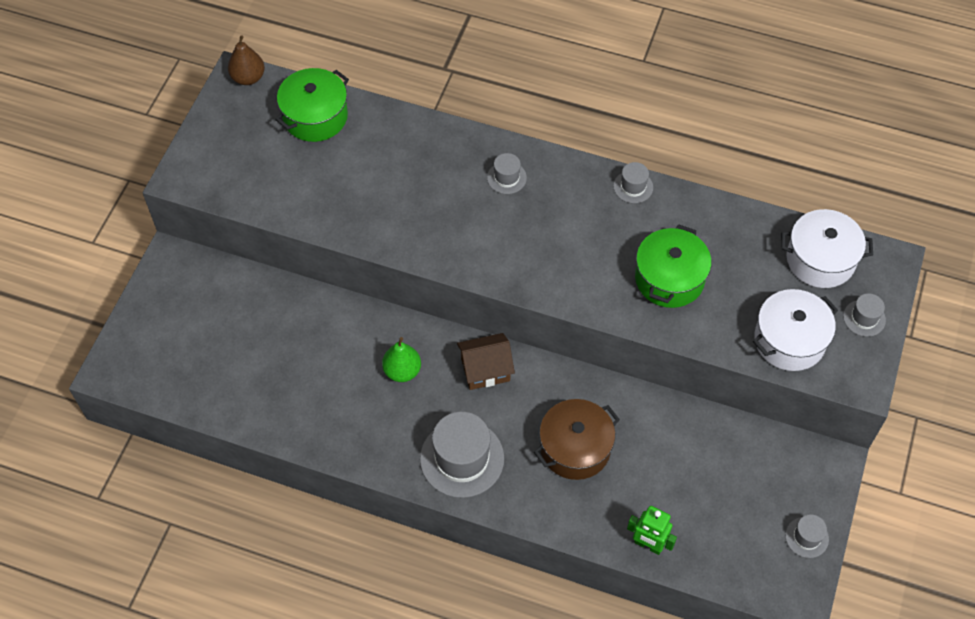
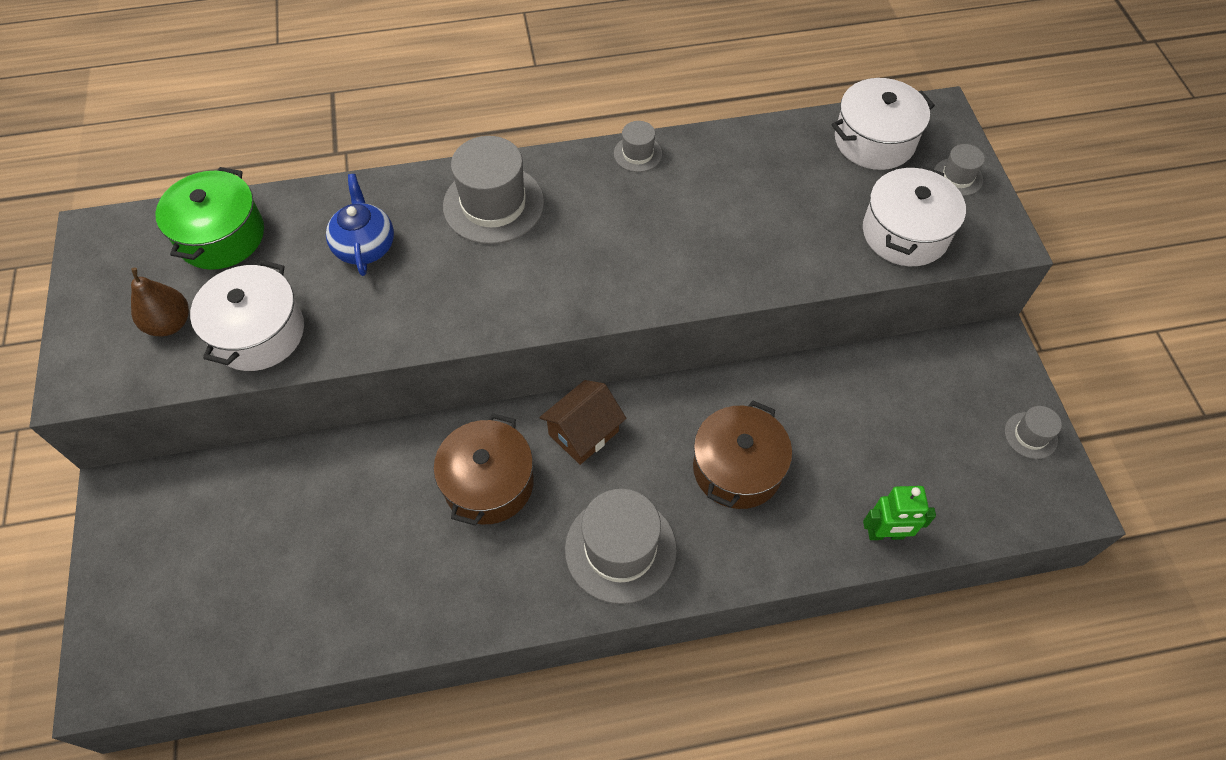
camera: 30 degrees left, 0 degrees up
brown pear [228,35,265,85] -> brown pear moved to [131,268,189,336]
green pear [382,337,421,382] -> brown pot [434,413,534,526]
grey hat [487,153,527,194] -> grey hat [443,136,544,244], size x2.01
green pot [635,224,712,308] -> none
none -> white pot [190,260,304,371]
none -> blue teapot [326,174,394,276]

